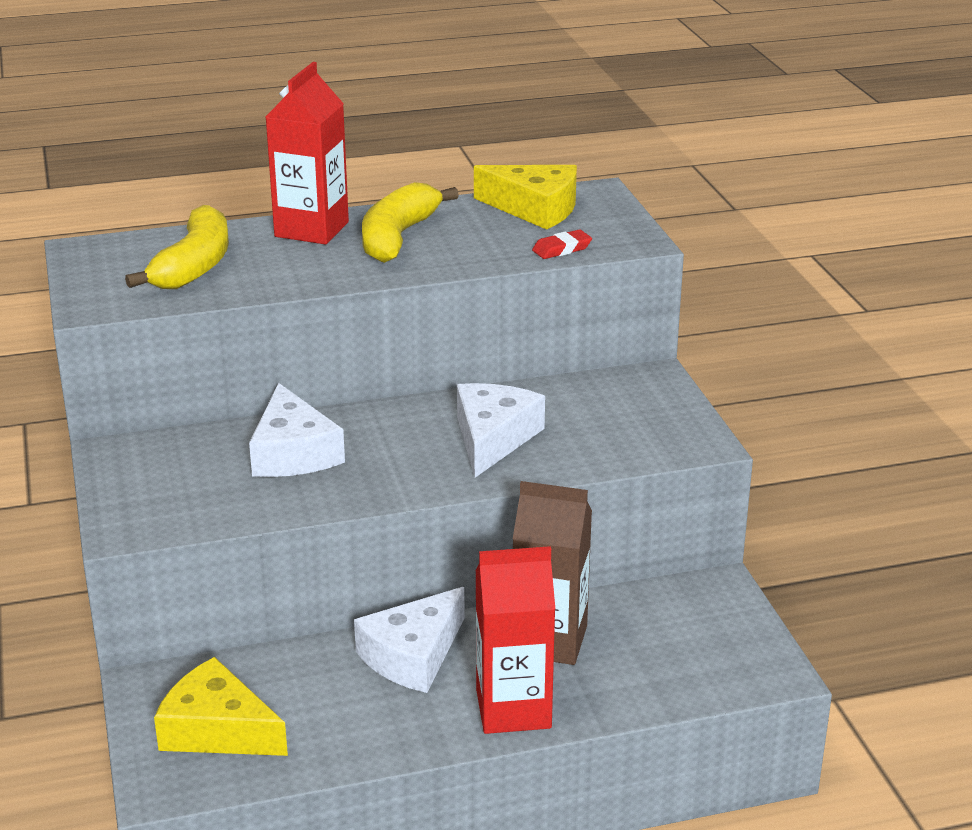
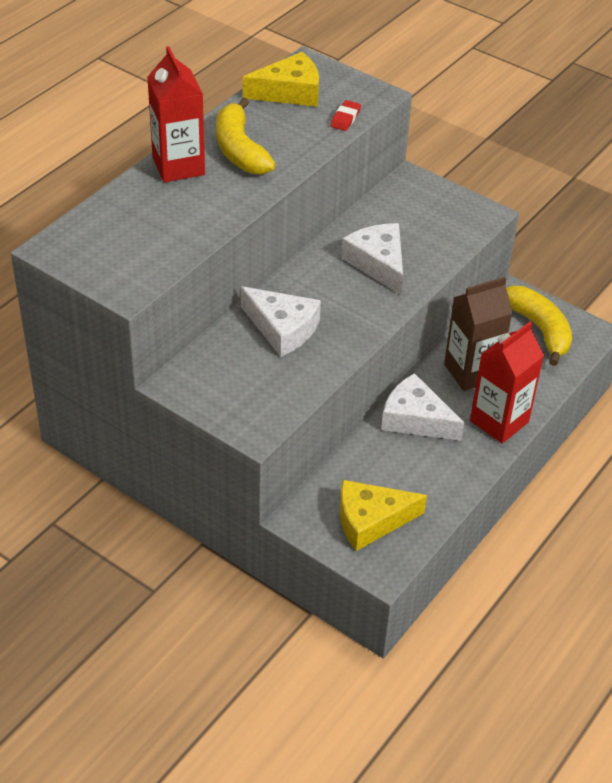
camera: 40 degrees left, 15 degrees up
yellow banana [125,205,229,289] -> yellow banana moved to [506,286,572,366]
white cheese [354,587,465,693] -> white cheese turned 120 degrees clockwise [381,373,464,441]

